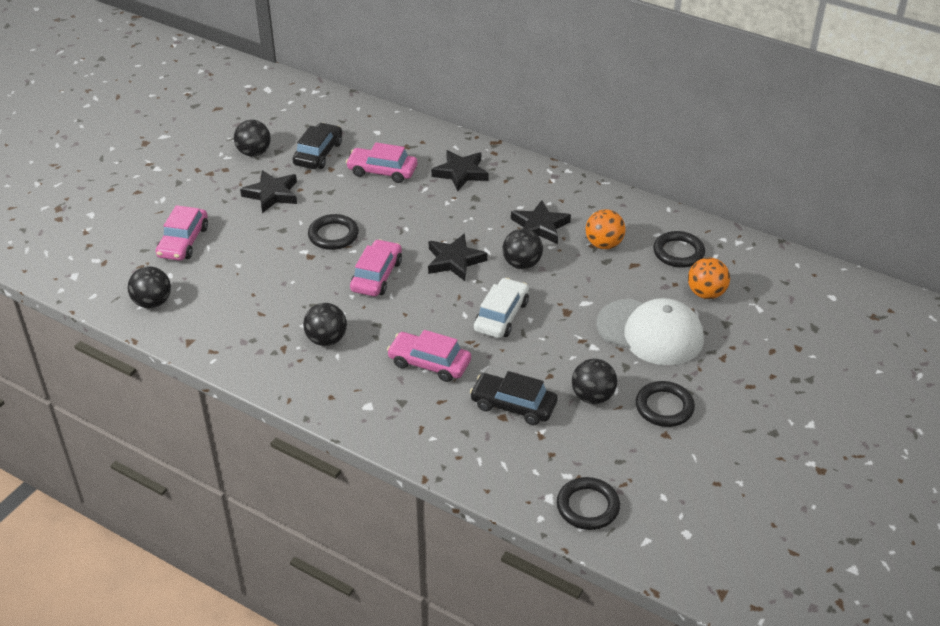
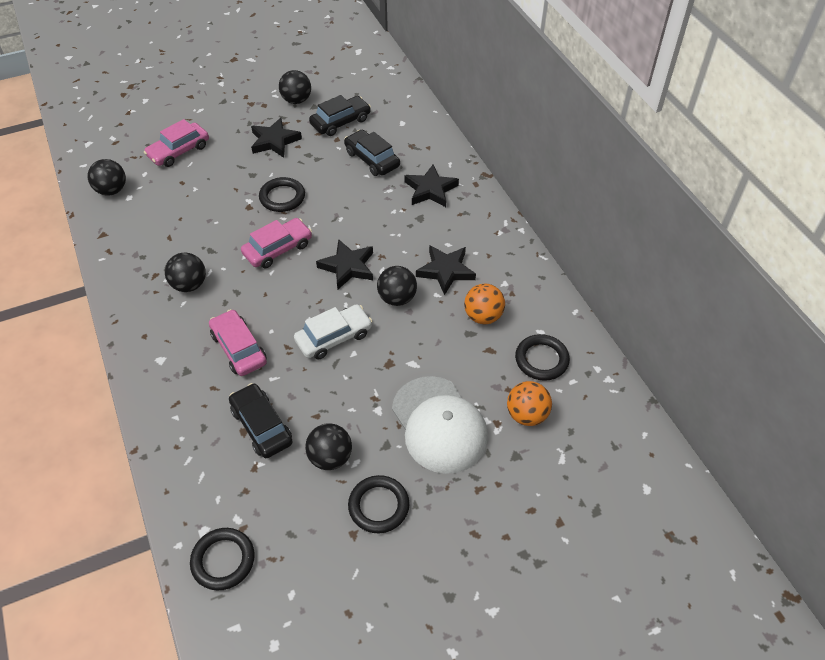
camera: 35 degrees right, 10 degrees up
pink car [346,143,417,183] -> black car [344,130,400,176]

